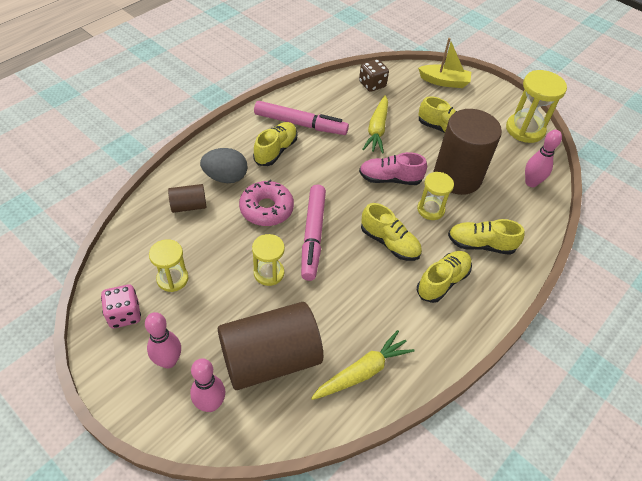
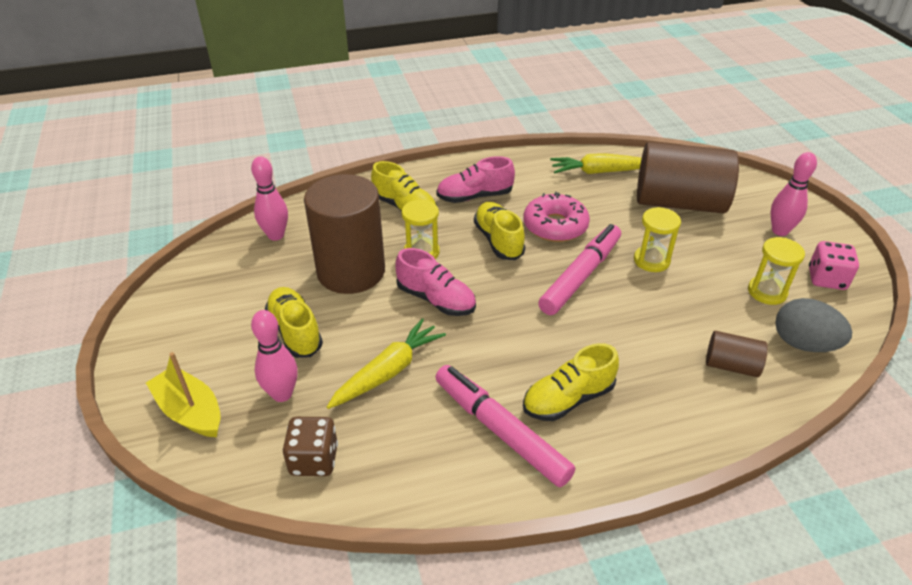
camera: 145 degrees left, 10 degrees down
pink bowling pin [190,358,225,412] -> pink bowling pin moved to [251,310,298,402]
grey egg [200,148,247,183] -> grey egg moved to [775,298,852,352]
pink donut [239,180,294,226] -> pink donut moved to [523,192,590,242]
yellow shoe [417,251,472,303] -> pink shoe [436,156,515,203]
yellow hourglass [506,70,567,143] -> none

